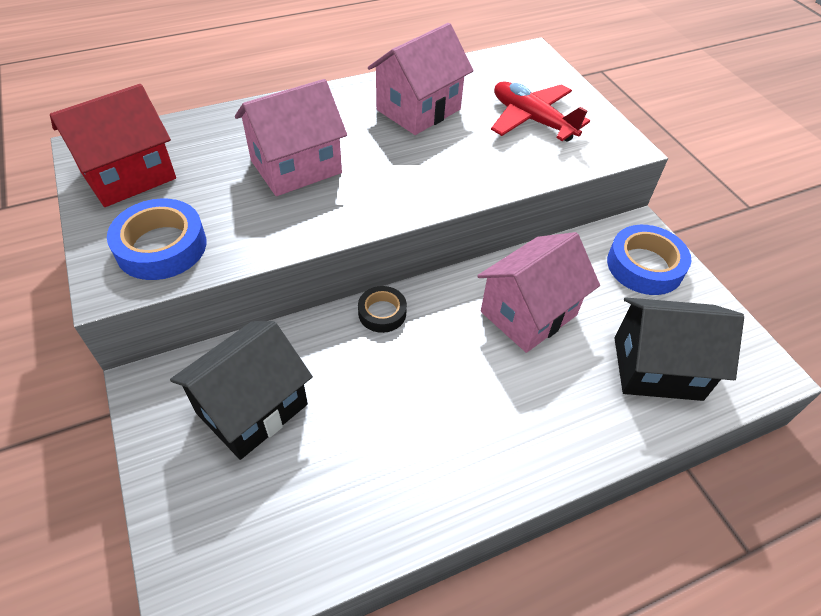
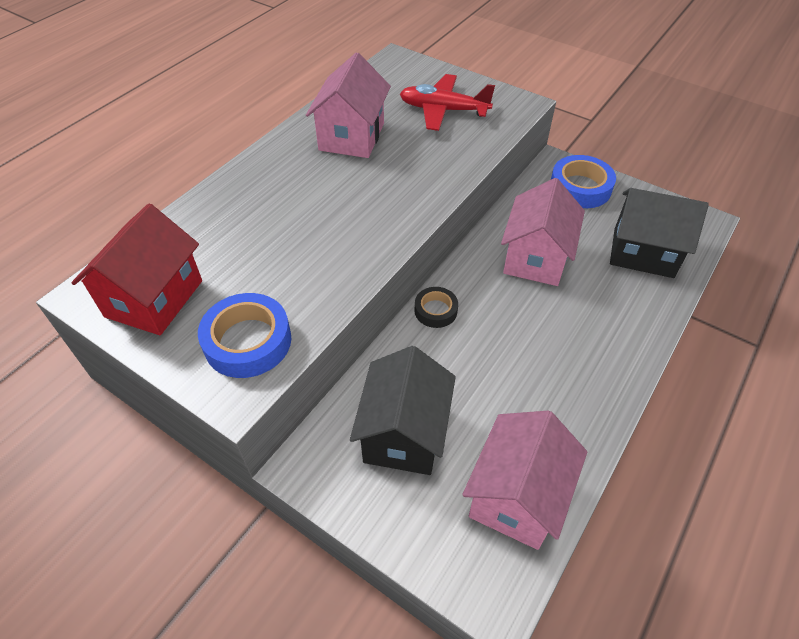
camera: 30 degrees left, 0 degrees up
pink house [235,79,347,196] -> pink house moved to [462,411,587,550]
black house [615,297,744,401] -> black house turned 45 degrees clockwise [610,188,709,278]

